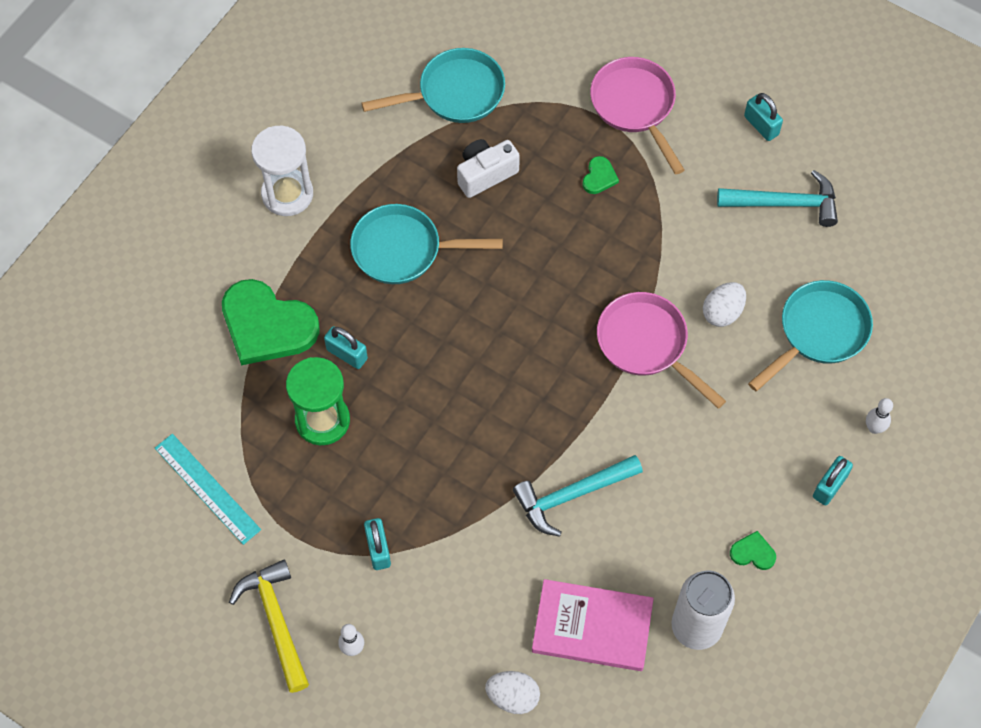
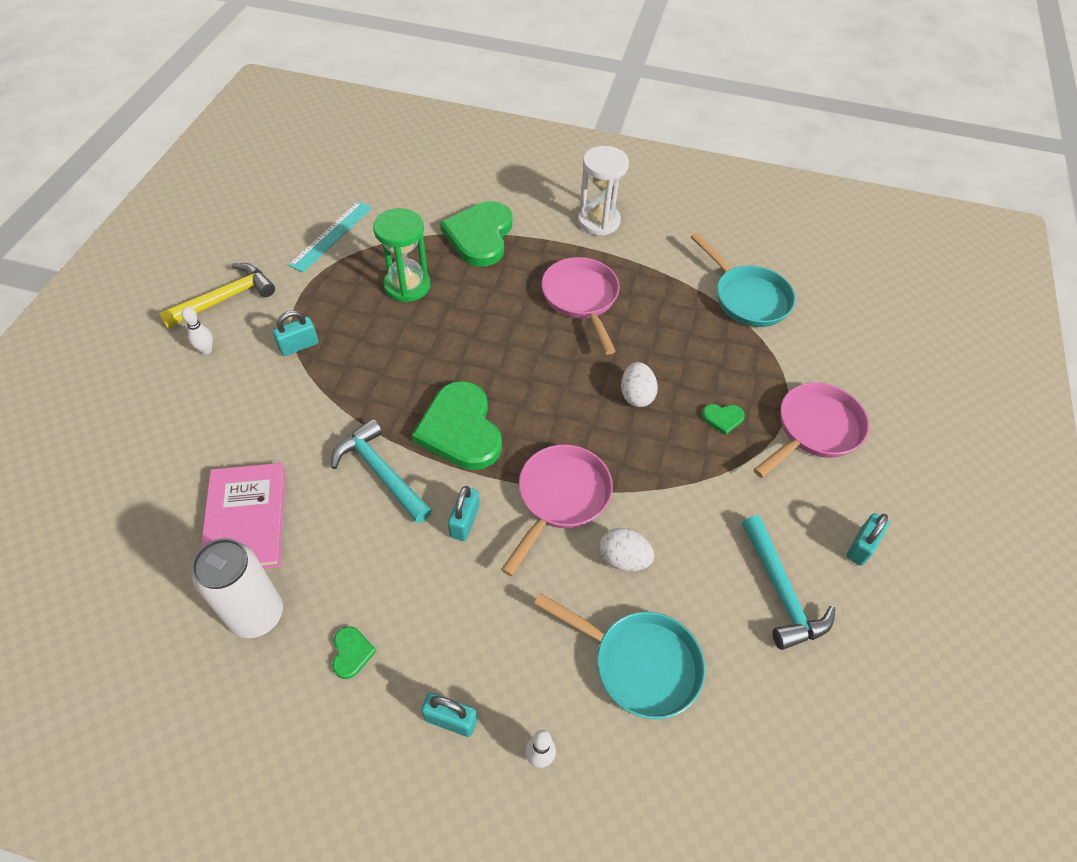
camera: 70 degrees right, 10 degrees down
turquoise padlock [324,326,368,369] -> turquoise padlock moved to [448,486,479,541]
turquoise pan [350,204,503,284] -> pink pan [541,257,620,355]
white camera [457,139,520,198] -> none
white egg [485,671,540,714] -> white egg moved to [621,362,658,407]
none -> green heart [412,381,502,470]

